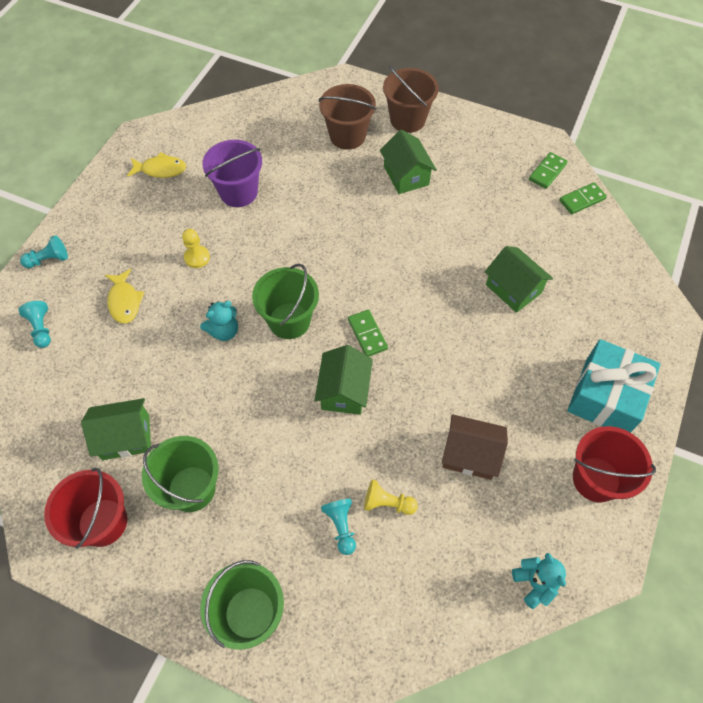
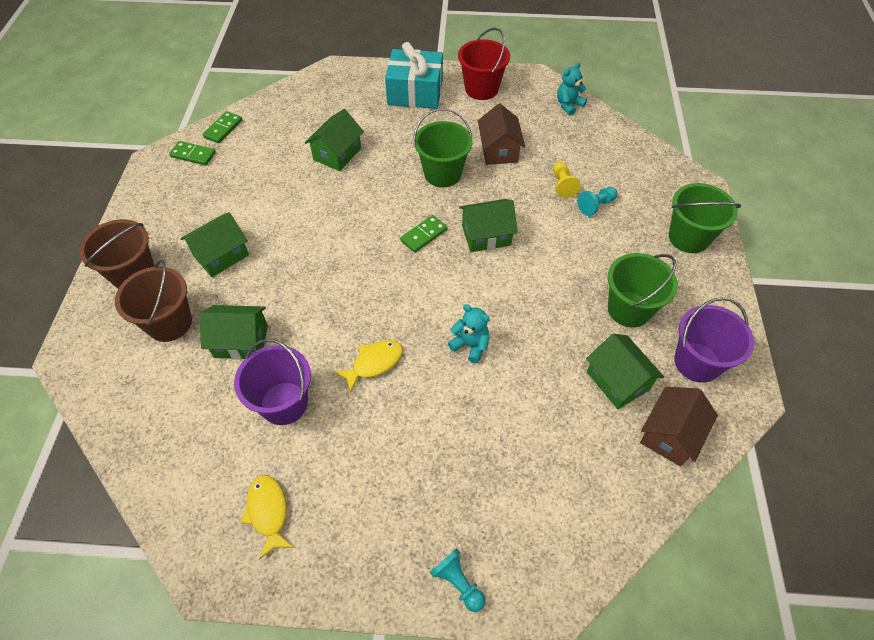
camera: 110 degrees left, 5 degrees down
turquoise pawn [19,301,51,348] -> none
red bucket [44,467,127,549] -> purple bucket [674,297,754,383]
yellow fish [105,269,145,324] -> yellow fish moved to [334,340,403,393]
yellow pawn [182,229,210,268] -> none
green bucket [252,264,319,339] -> green bucket moved to [413,108,472,187]
green domino [559,182,607,214] -> green domino turned 75 degrees clockwise [202,111,243,143]
none -> green house [200,305,268,360]
none -> brown house [640,387,718,466]

